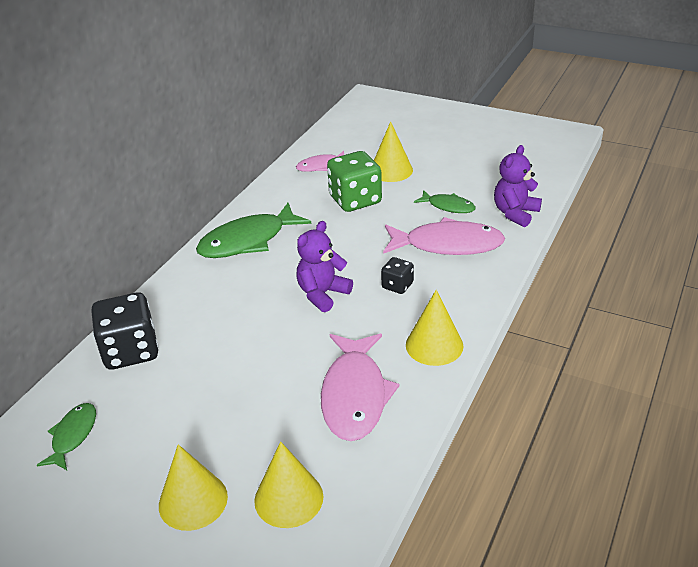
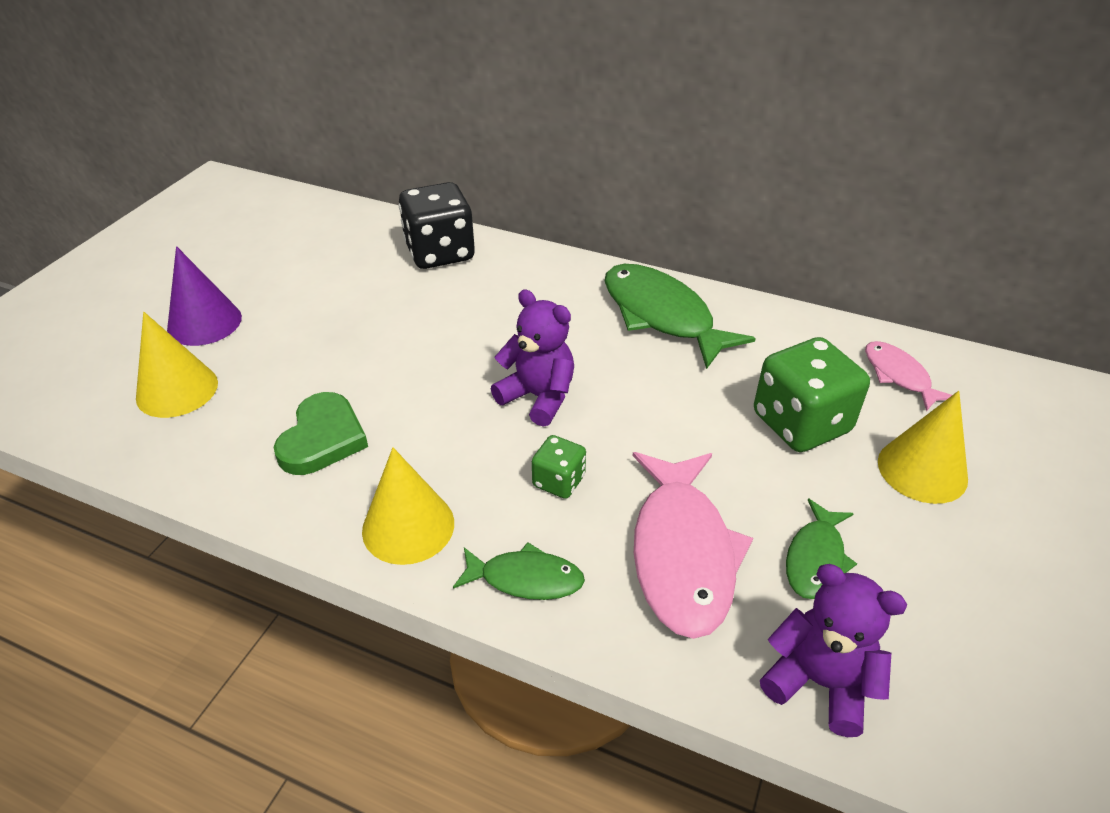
camera: 85 degrees right, 5 degrees up
green fish [37,403,96,470] -> green fish moved to [453,542,585,600]
yellow cone [159,444,228,531] -> purple cone [167,246,242,346]
pink fish [321,334,400,441] -> green heart [274,392,368,475]
black dice [381,257,414,294] -> green dice [532,435,586,499]

